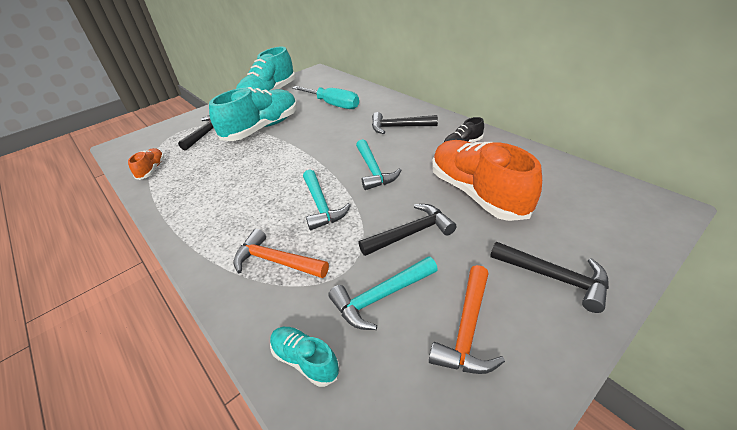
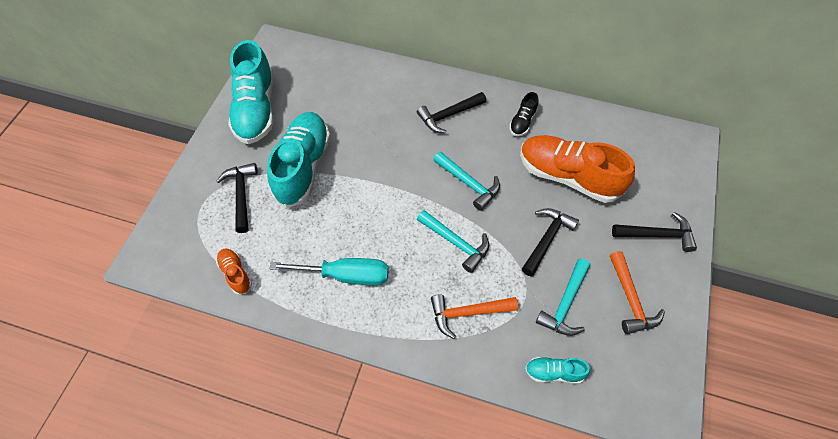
camera: 35 degrees left, 20 degrees up
turquoise screwdriver [292,86,359,109] -> turquoise screwdriver moved to [270,258,389,286]

